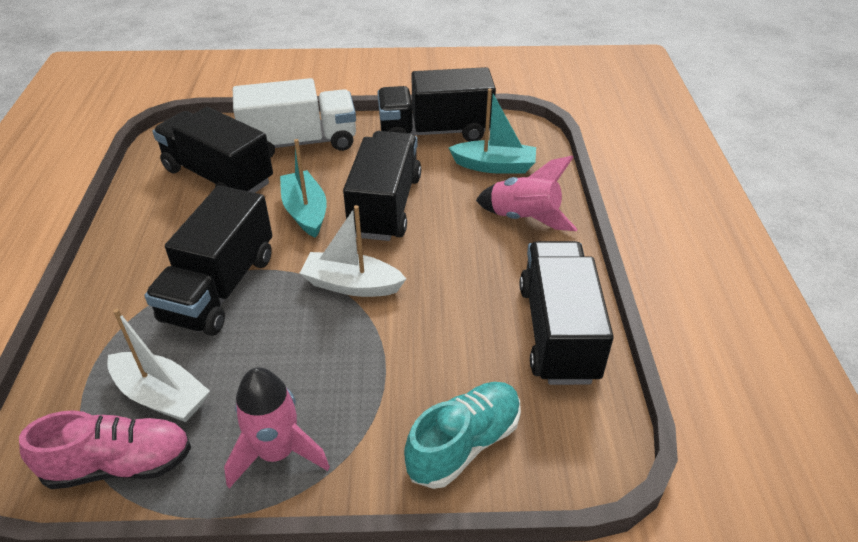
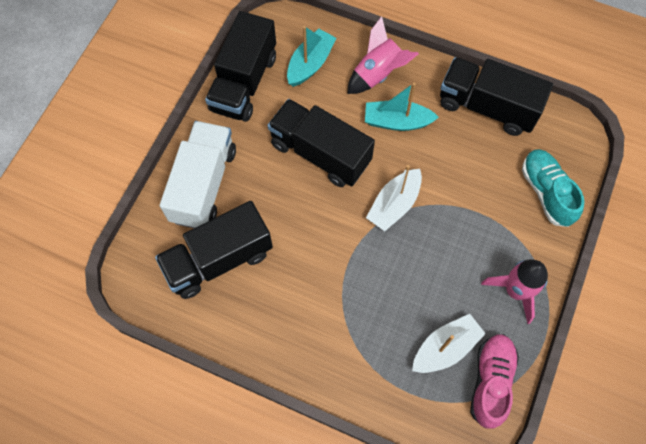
camera: 65 degrees left, 25 degrees up
black truck [144,185,272,336] -> none
turquoise boat [280,139,327,238] -> turquoise boat moved to [365,82,439,131]

